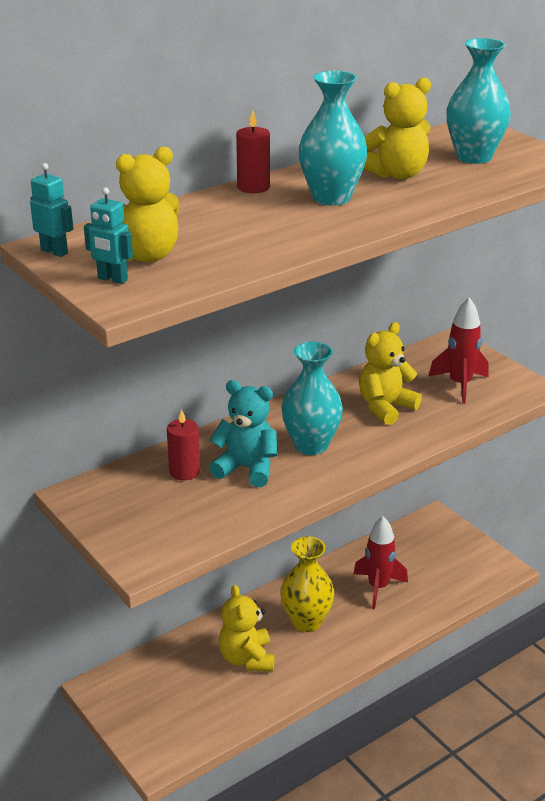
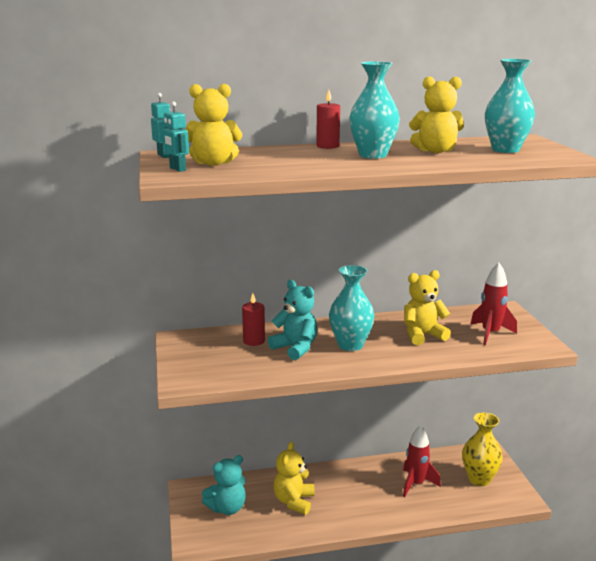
camera: 25 degrees right, 10 degrees down
yellow vase [280,537,334,632] -> yellow vase moved to [462,412,503,486]
none -> turquoise teddy bear [202,455,246,515]

